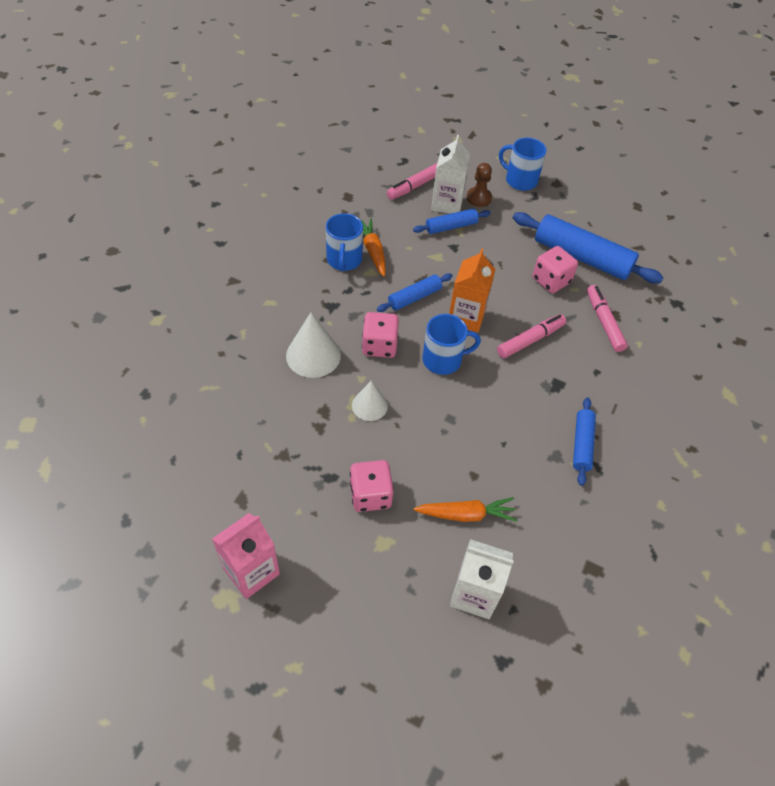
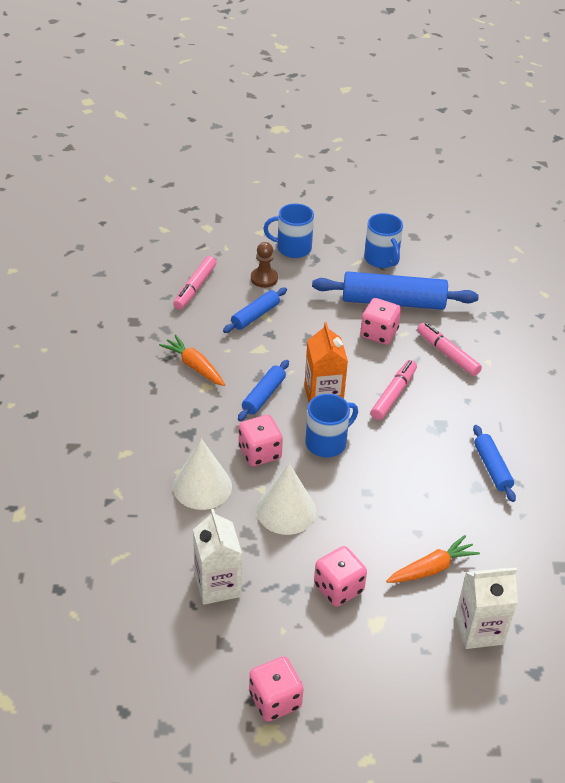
camera: 25 degrees left, 10 degrees down
pink carton [212,513,280,599] -> pink dice [249,656,304,722]
blue mug [326,213,363,272] -> blue mug moved to [364,213,403,268]
white cone [352,381,388,421] -> white cone [257,463,316,535], size x1.58
white carton [431,135,470,214] -> white carton moved to [193,509,242,605]

